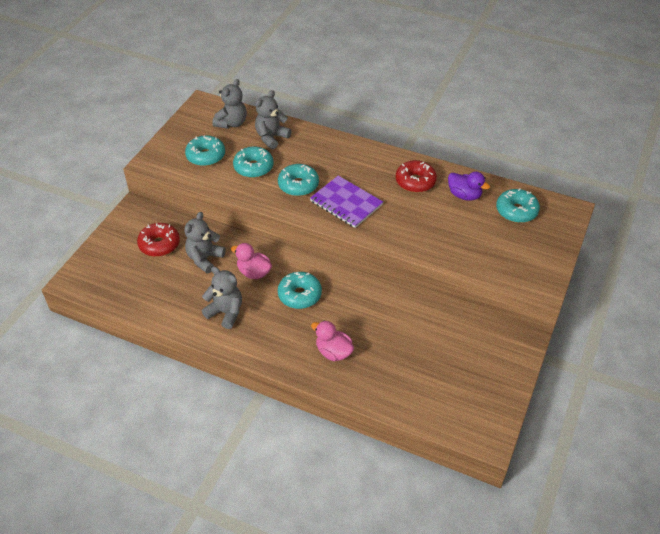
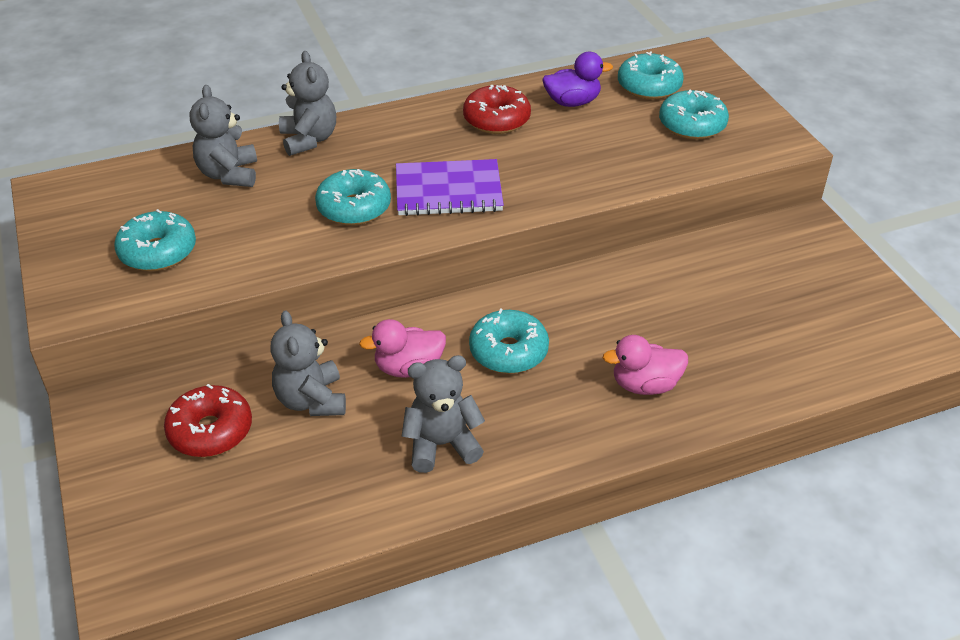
camera: 45 degrees left, 5 degrees down
grey teddy bear [212,79,247,129] -> grey teddy bear moved to [279,51,336,156]
turquoise donut [233,146,274,178] -> turquoise donut moved to [659,89,729,140]

